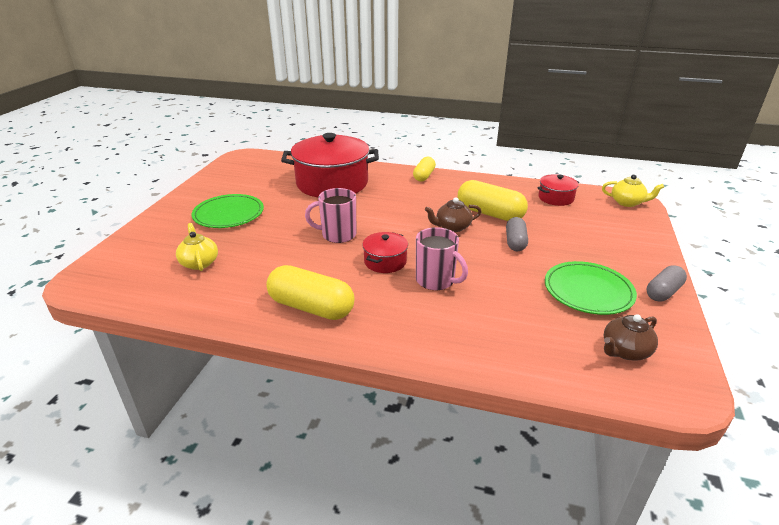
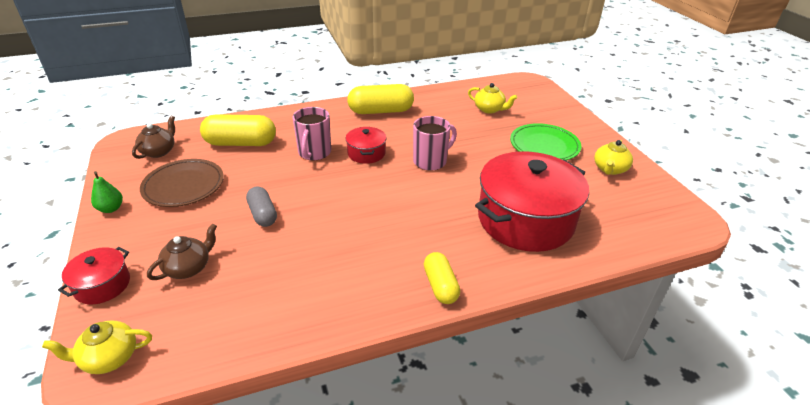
camera: 145 degrees right, 5 degrees up
pink mug [416,227,468,290] -> pink mug turned 90 degrees counterclockwise [292,107,331,160]
brown teapot [425,197,481,232] -> brown teapot moved to [147,223,217,280]
yellow capsule [458,180,528,221] -> yellow capsule moved to [200,114,276,146]
red pot [538,174,579,206] -> red pot moved to [58,247,130,304]
green plate [545,261,637,315] -> brown plate [140,159,224,207]
grey capsule [647,265,687,302] -> green pear [91,171,123,213]
none -> yellow teapot [594,140,633,175]

